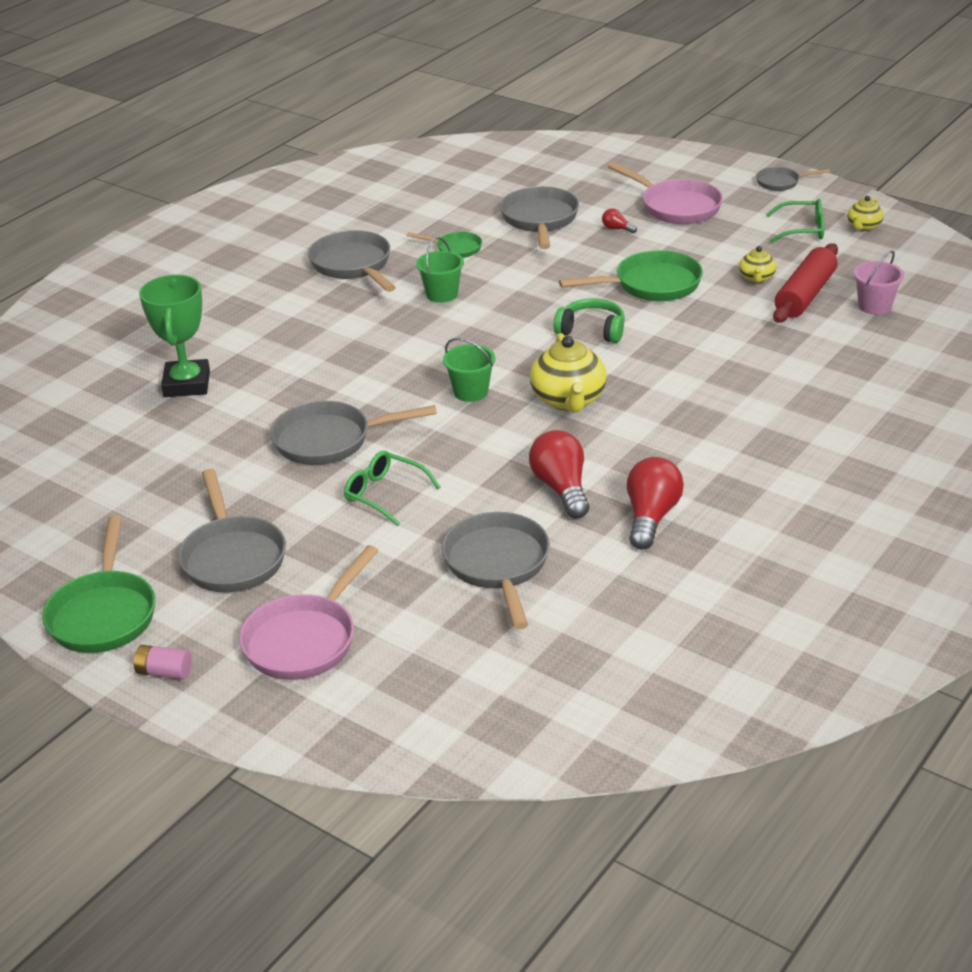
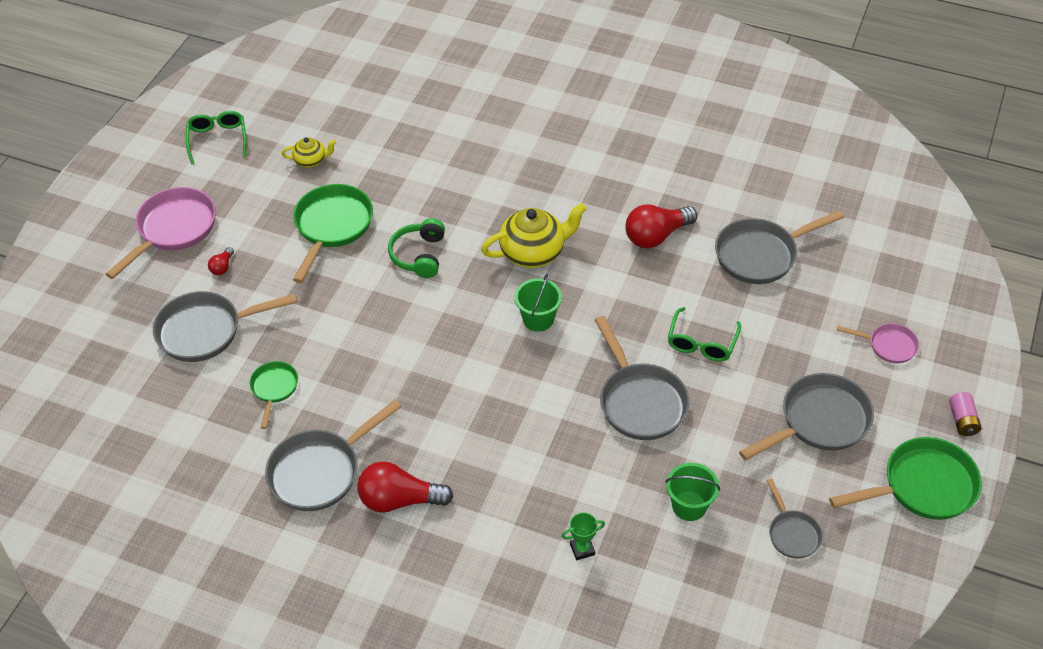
camera: 105 degrees left, 15 degrees up
green trophy [139,275,210,397] -> green trophy [561,512,605,560], size x0.44
pink pan [239,545,379,680] -> pink pan [837,323,919,363], size x0.56
green bucket [416,237,464,303] -> green bucket moved to [665,463,720,521]
green pan [559,250,703,301] -> green pan turned 45 degrees clockwise [293,184,373,283]
red light bulb [627,457,684,549] -> red light bulb moved to [357,461,454,513]
grey pan [756,167,830,191] -> grey pan moved to [766,479,823,559]
red rolling pin [773,244,838,323] -> none
yellow teapot [847,196,884,231] -> none
pink bucket [854,250,904,315] -> none

